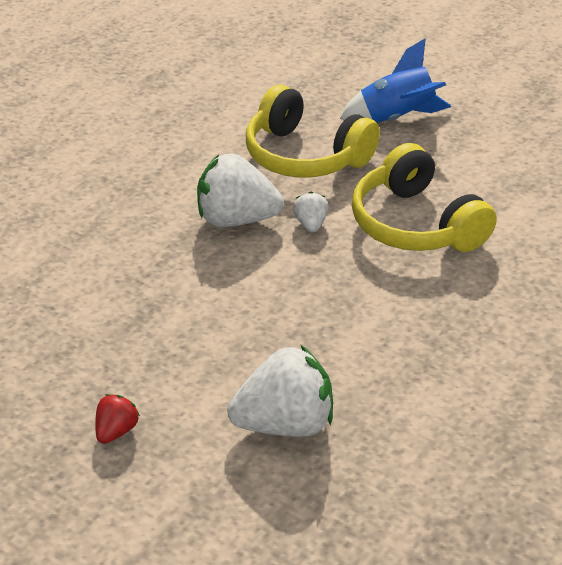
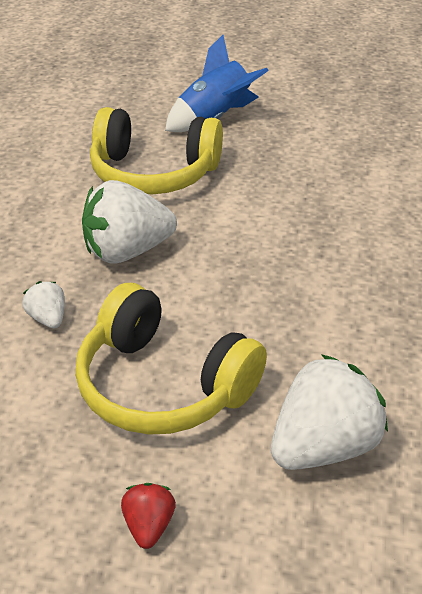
camera: 25 degrees left, 0 degrees up
white strawberry [293,192,329,232] -> white strawberry moved to [22,281,65,328]
yellow headphones [352,143,497,252] -> yellow headphones moved to [75,283,267,435]

